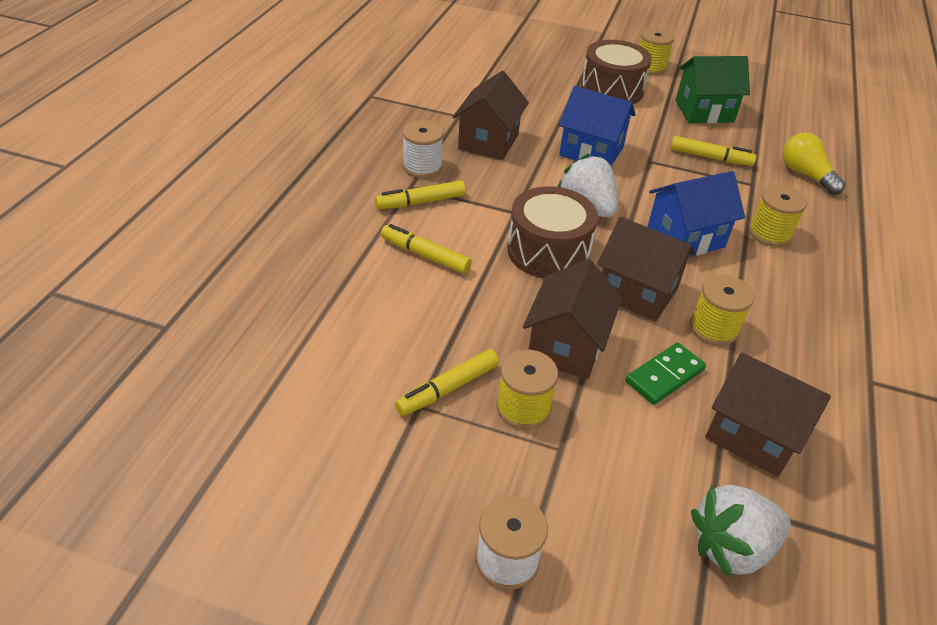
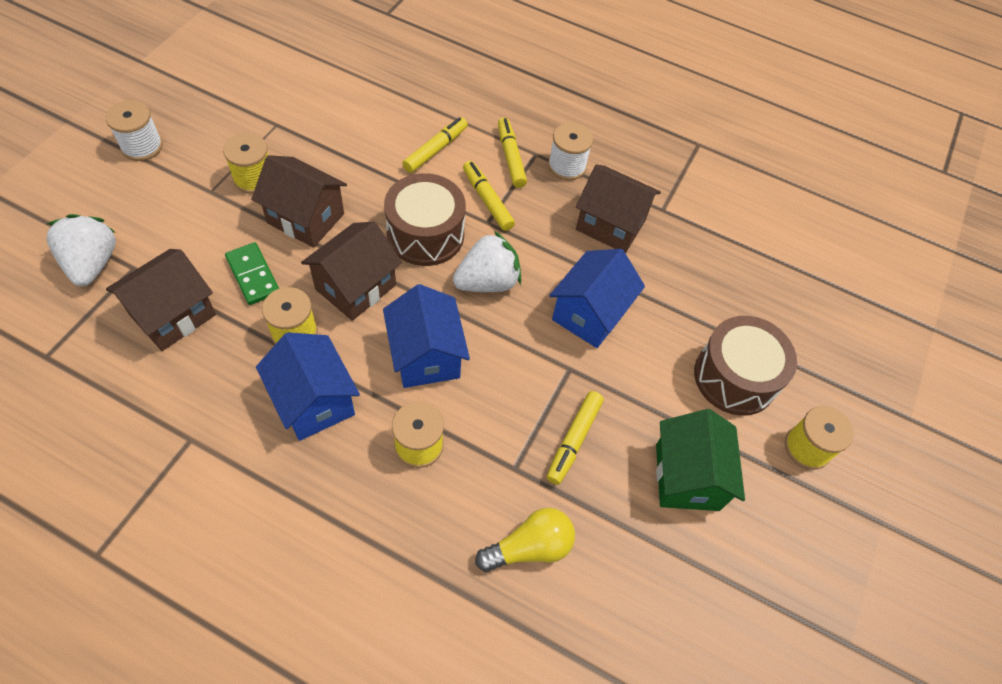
camera: 95 degrees right, 15 degrees up
yellow marker [395,349,499,416] -> yellow marker moved to [463,161,515,231]
none -> blue house [256,332,360,441]

